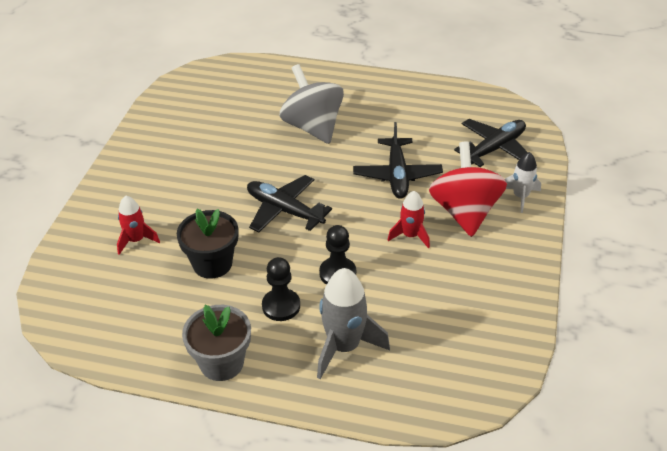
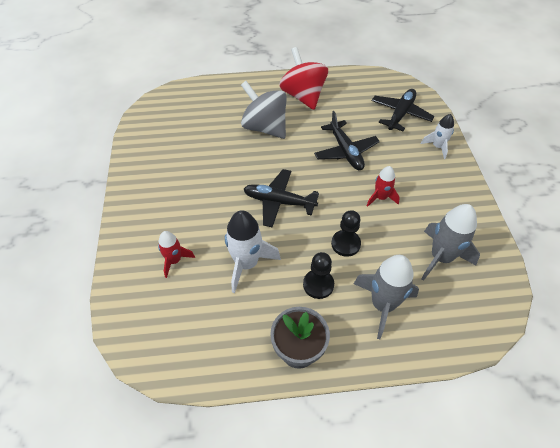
camera: 20 degrees left, 10 degrees up
black flower pot [177,209,238,279] -> white rocket [225,210,281,293]
red spinning top [429,141,507,237] -> red spinning top moved to [279,47,328,110]
none -> grey rocket [421,204,480,281]

